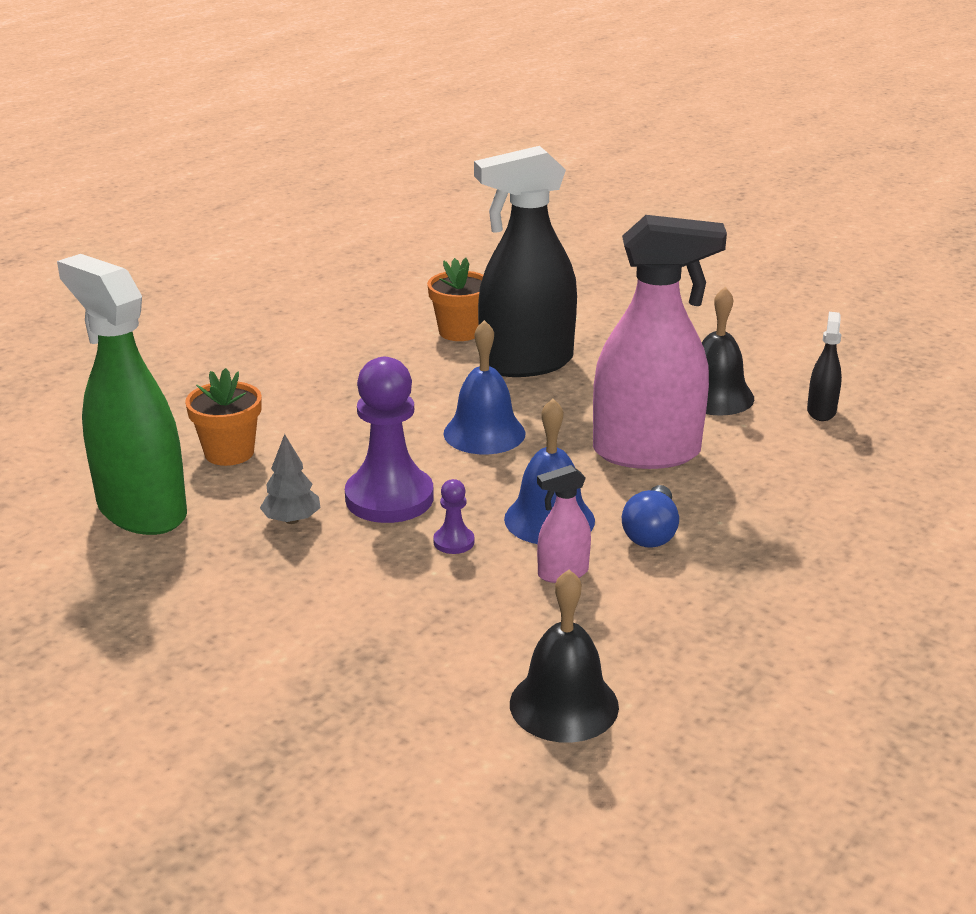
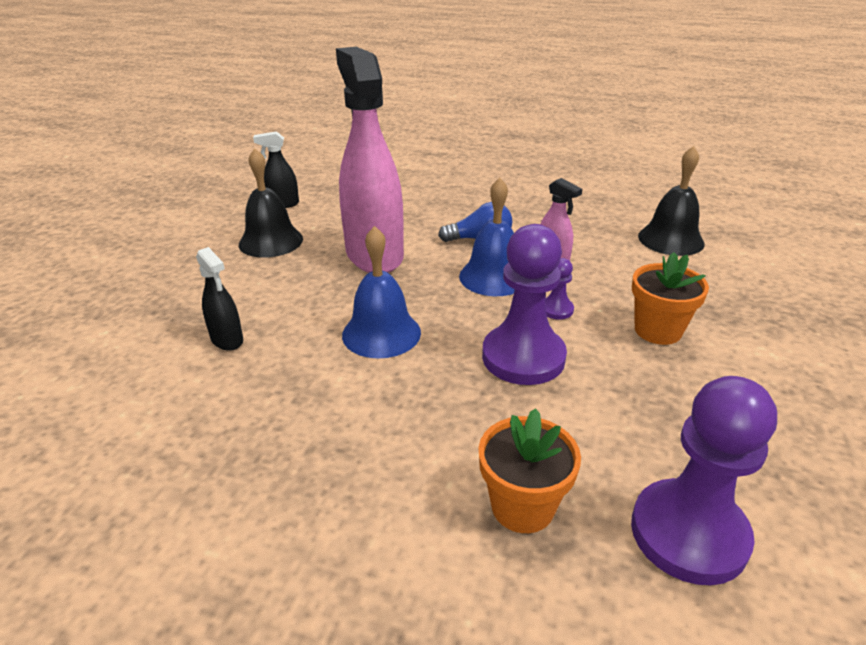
camera: 110 degrees left, 5 degrees up
green spray bottle [57,254,187,535] -> purple pawn [631,376,777,585]
grey tree [260,434,320,524] -> none
orange flower pot [427,258,483,341] -> orange flower pot moved to [632,252,709,345]
black spray bottle [474,146,577,377] -> black spray bottle [196,247,243,351], size x0.43

